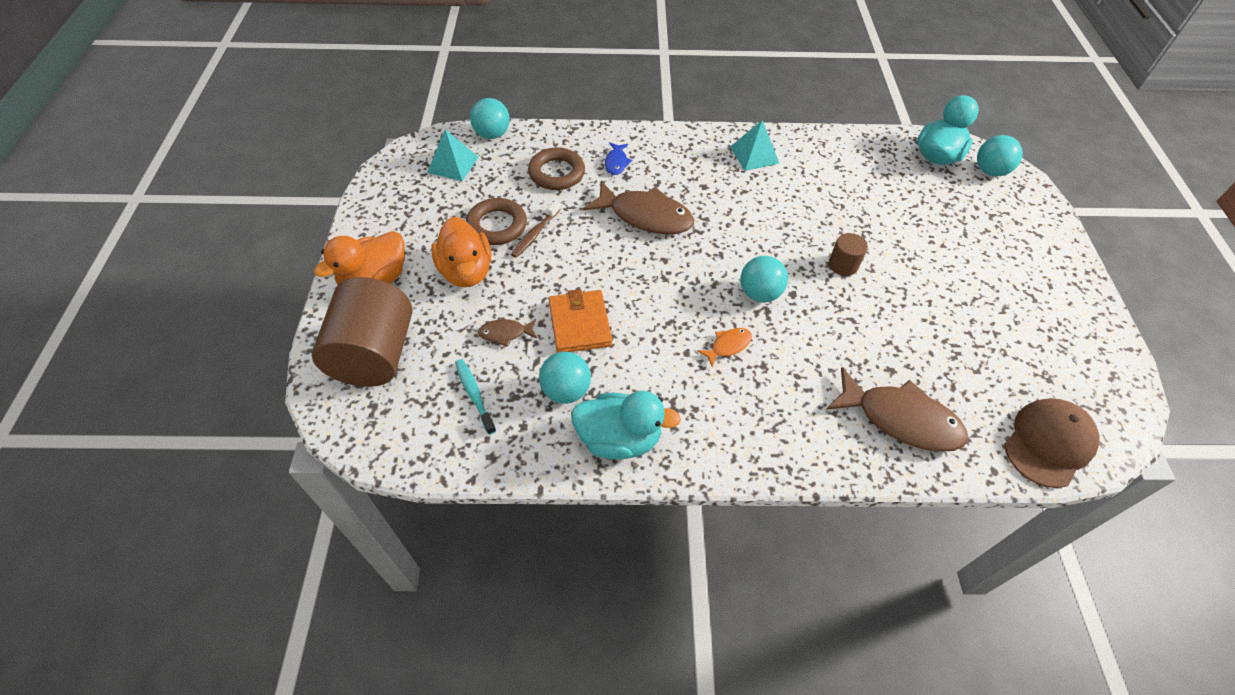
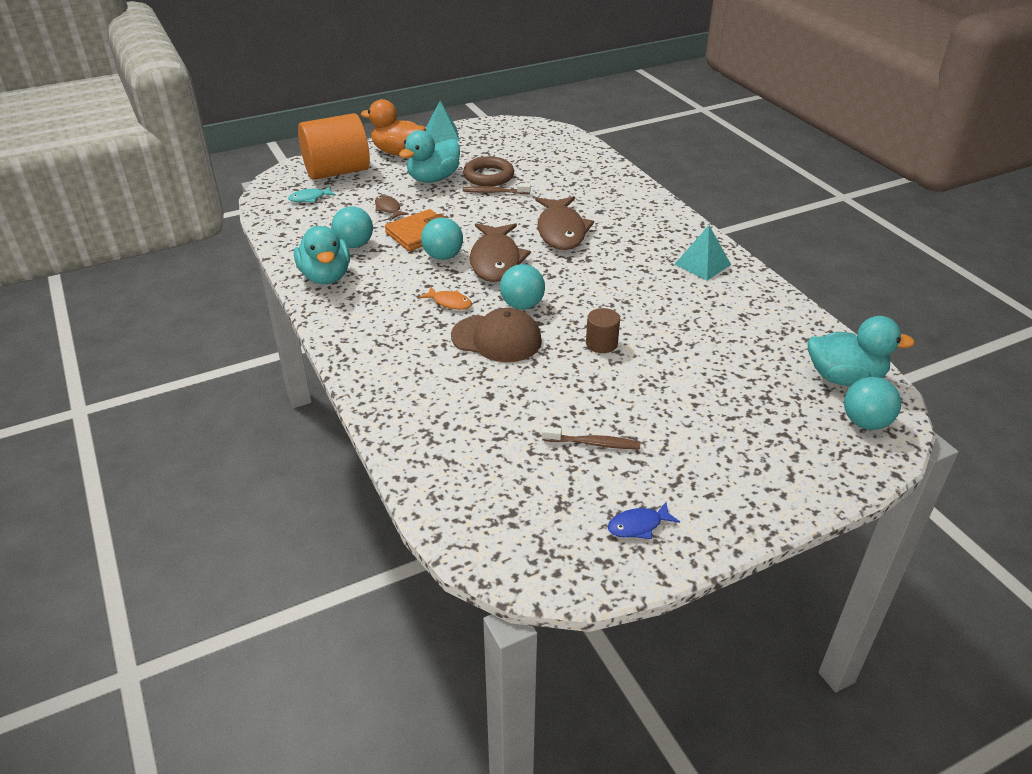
camera: 65 degrees right, 15 degrees down
brown cylinder [312,277,412,387] -> orange cylinder [298,113,370,180]
turquoise pyramid [427,129,479,181] -> turquoise pyramid moved to [426,101,460,143]
orange duck [431,217,491,287] -> turquoise duck [399,130,460,183]
turquoise toothbrush [455,359,496,435] -> none
turquoise ball [470,98,510,139] -> turquoise ball moved to [421,218,463,260]
brown ring [528,147,585,190] -> none
blue fish [605,142,632,175] -> blue fish moved to [608,502,680,539]
brown fish [826,368,968,452] -> brown fish moved to [470,223,531,282]
brown cap [1004,398,1099,488] -> brown cap moved to [451,308,542,362]
none -> turquoise fish [288,186,336,202]
none -> brown toothbrush [542,427,640,449]

